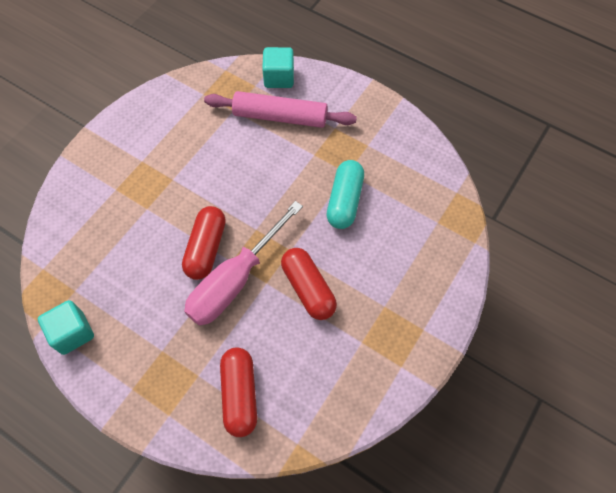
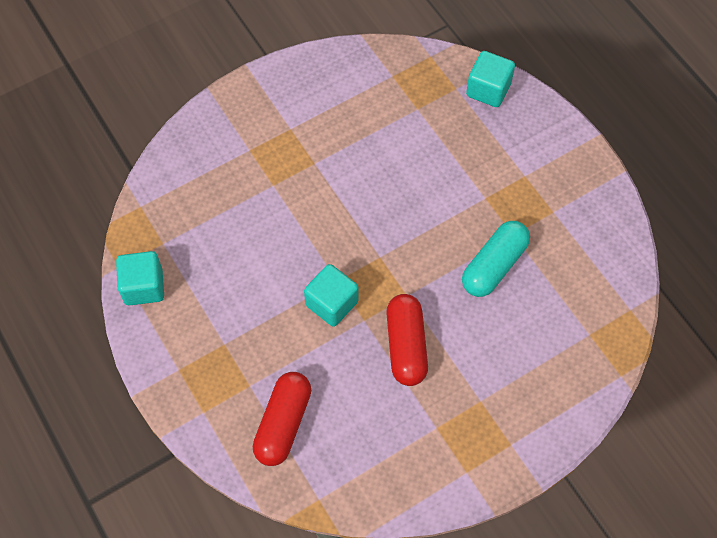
camera: 25 degrees right, 0 degrees up
red capsule [182,206,226,280] -> none
pink screwdriver [184,201,303,326] -> turquoise cube [304,264,359,327]
pink rolling pin [204,91,357,128] -> none

